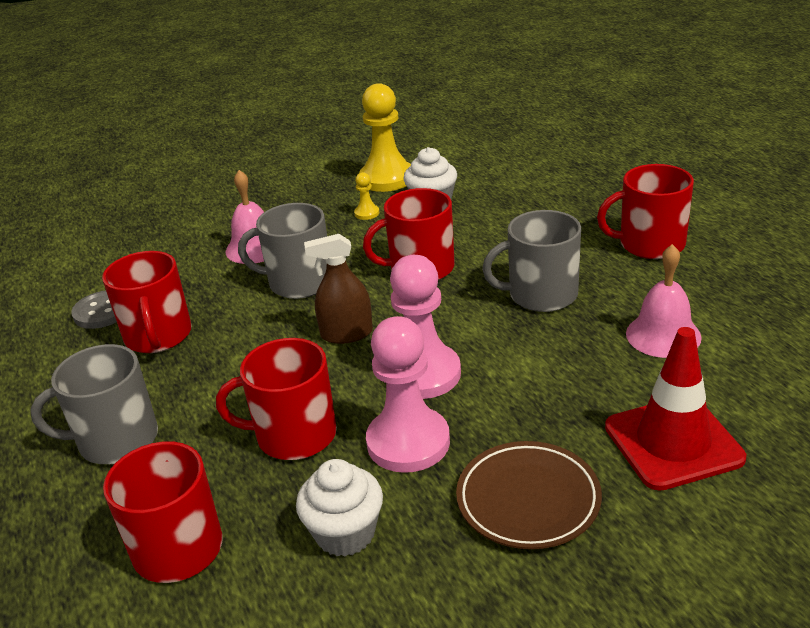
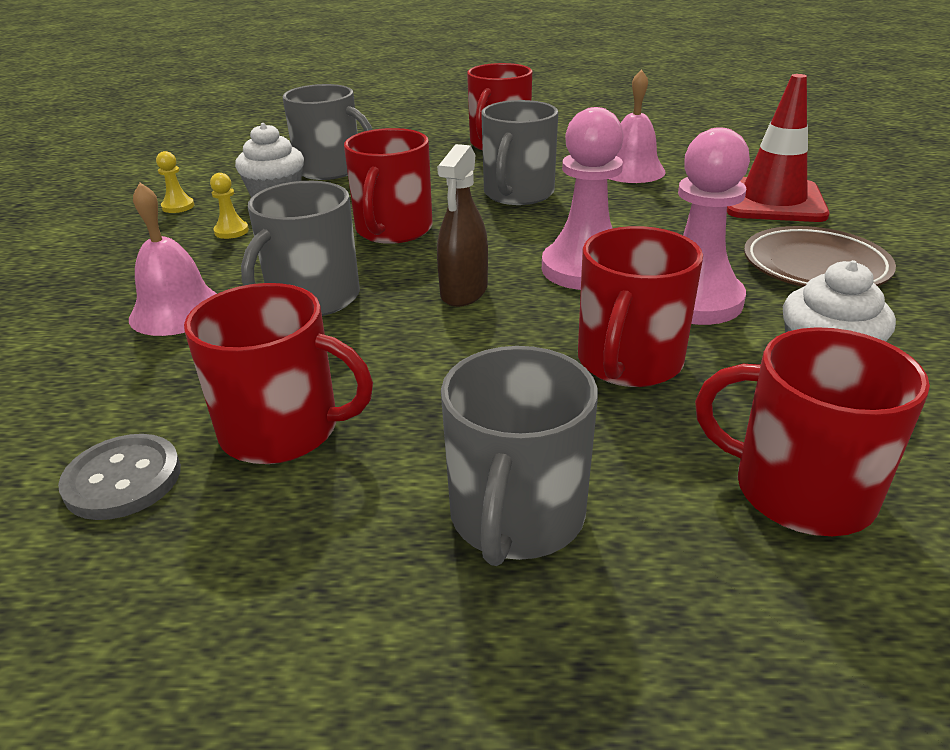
camera: 65 degrees left, 0 degrees up
yellow pawn [359,83,411,192] -> yellow pawn [156,151,194,213], size x0.43
none -> grey mug [282,84,372,180]

